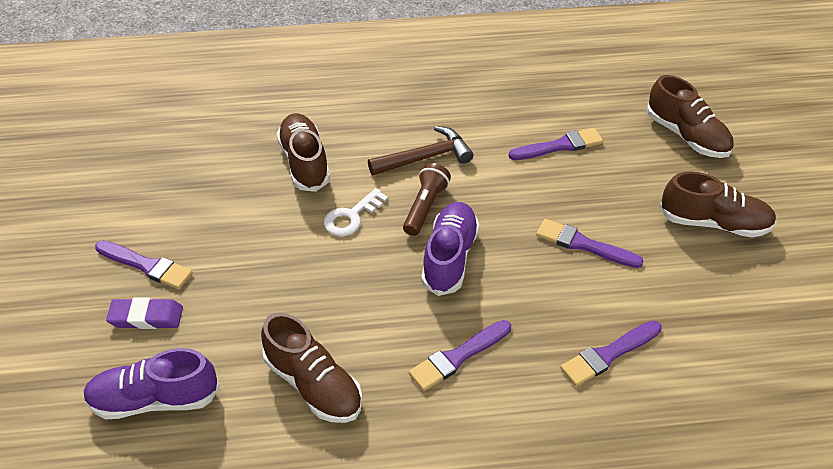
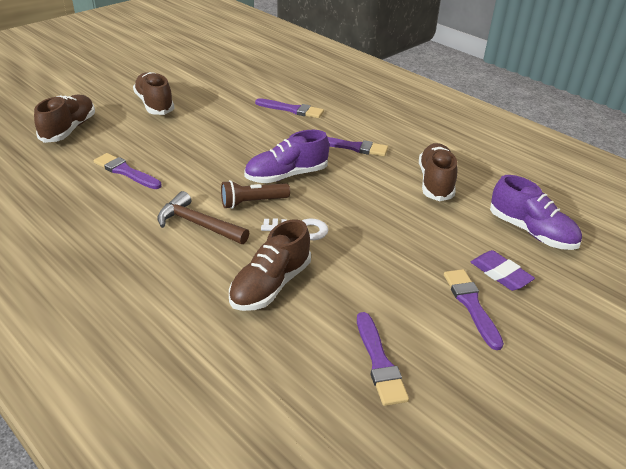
camera: 130 degrees left, 10 degrees down
purple brush [536,219,644,268] -> purple brush moved to [357,312,409,406]

